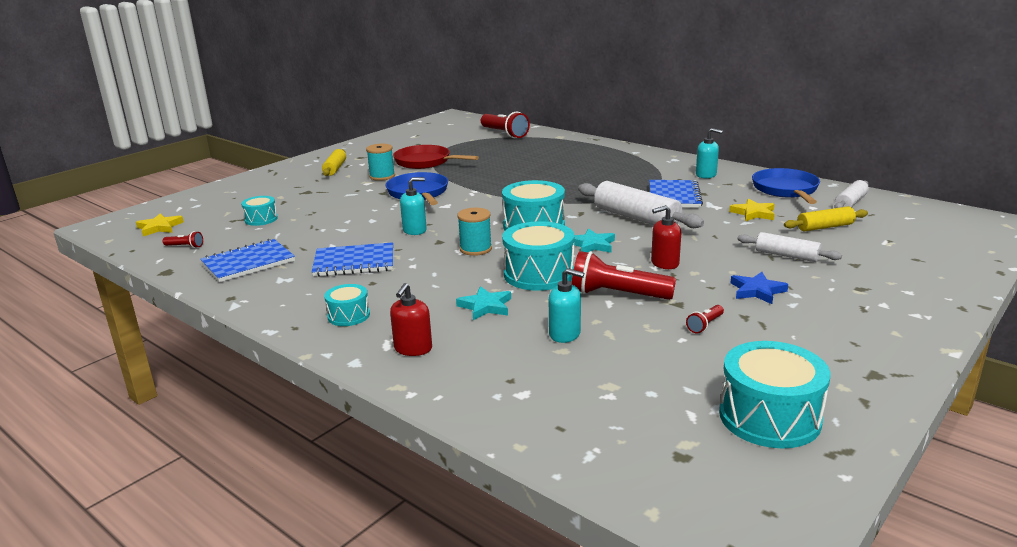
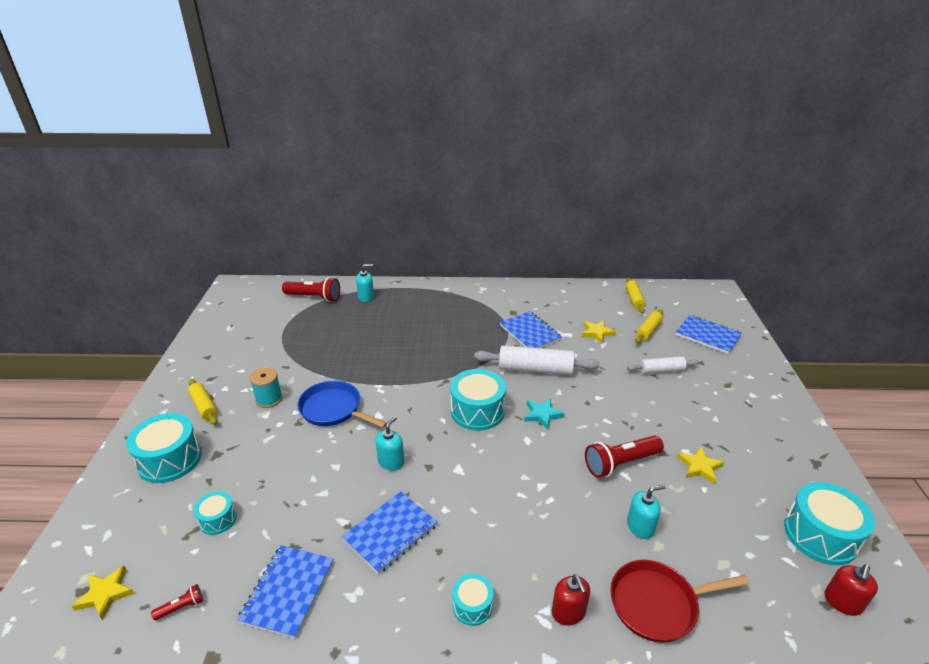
camera: 40 degrees left, 10 degrees up
red pan [393,145,479,169] -> red pan moved to [610,560,750,643]
turquoise star [456,286,511,320] -> none
turquoise spool [457,208,492,256] -> none
turquoise drum [502,221,574,291] -> turquoise drum moved to [126,413,202,483]
red soap dispenser [651,205,681,269] -> red soap dispenser moved to [824,564,878,616]
red flashlight [686,305,724,333] -> yellow star [677,446,724,484]
turquoise soap dispenser [696,128,723,178] -> turquoise soap dispenser moved to [356,264,374,302]
blue star [731,272,788,304] -> none
blue pan [752,168,820,204] -> none
white rolling pin [834,180,869,208] -> yellow rolling pin [625,278,646,313]
none -> blue notebook [676,315,742,354]

